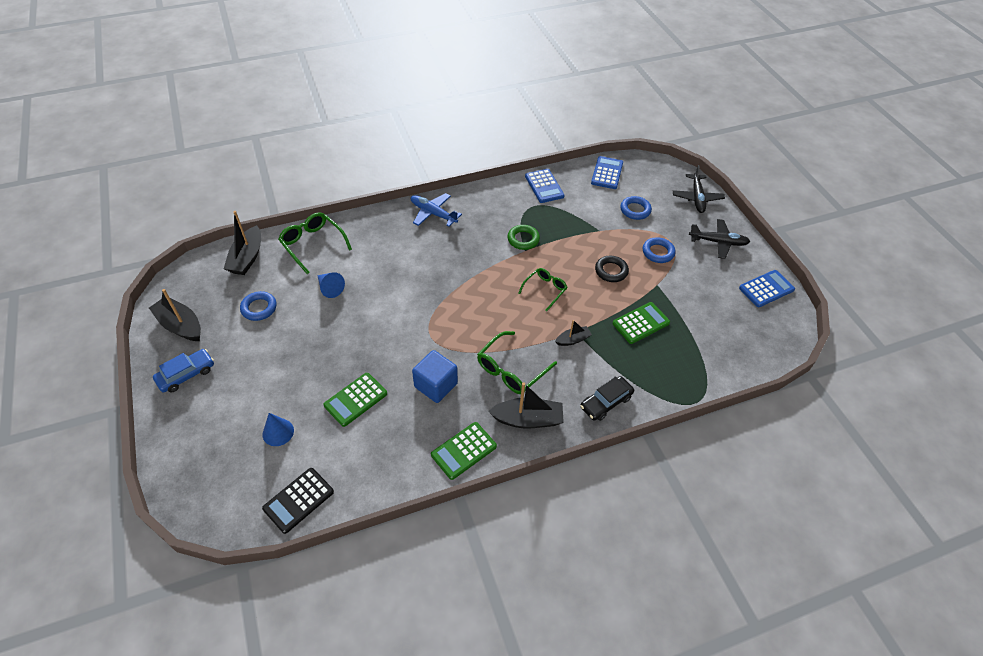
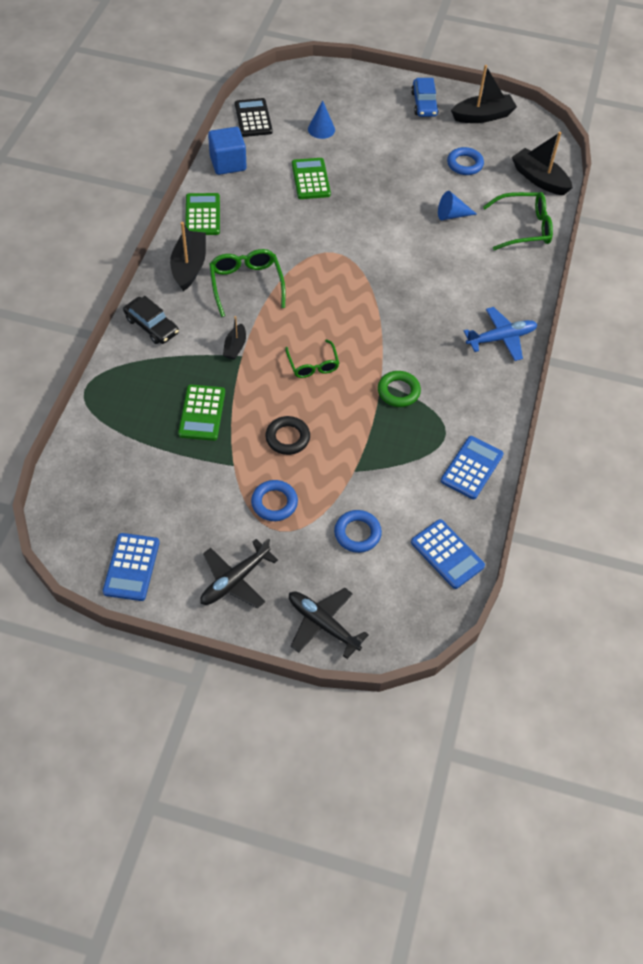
camera: 125 degrees right, 5 degrees up
blue cube [412,350,458,403] -> blue cube moved to [208,127,247,175]
black boat [488,382,564,428] -> black boat turned 150 degrees clockwise [170,222,206,291]
blue calculator [525,169,565,203] -> blue calculator turned 105 degrees clockwise [441,436,504,499]
black car [580,376,634,421] -> black car turned 135 degrees clockwise [123,296,179,344]

